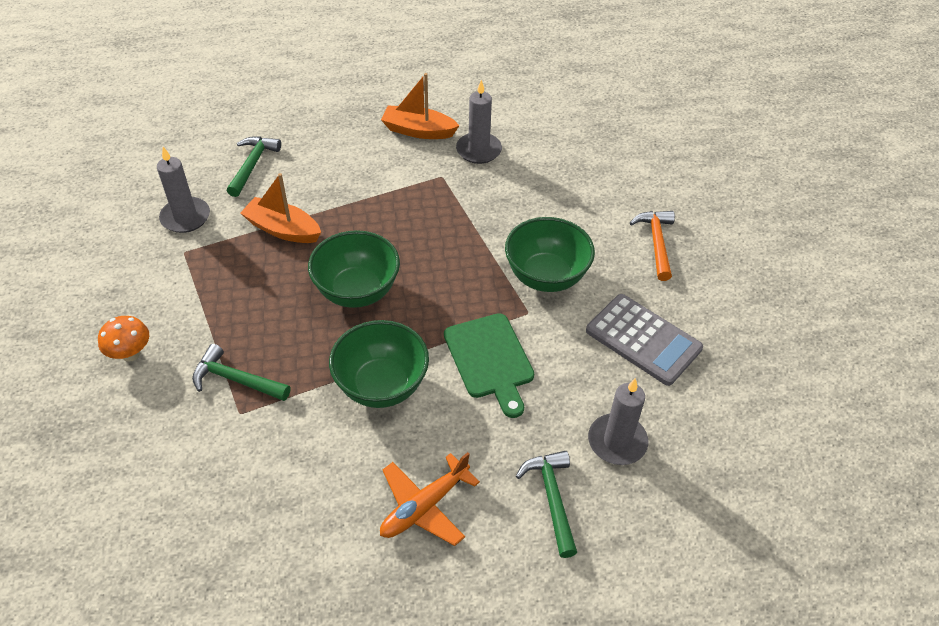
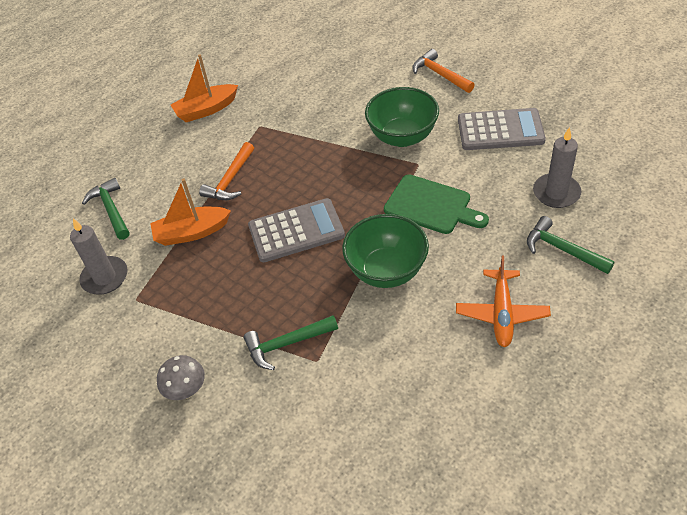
camera: 35 degrees left, 0 degrees up
orange mushroom [98,316,149,362] -> grey mushroom [157,355,205,400]
green bowl [308,230,400,308] -> grey calculator [248,198,345,262]
grey candle [456,80,502,164] -> none
none -> orange hammer [199,142,254,200]

